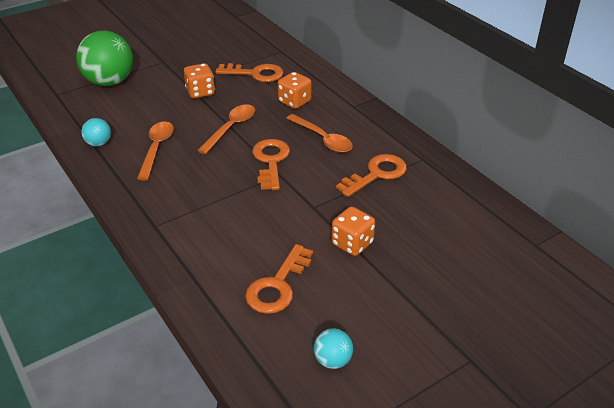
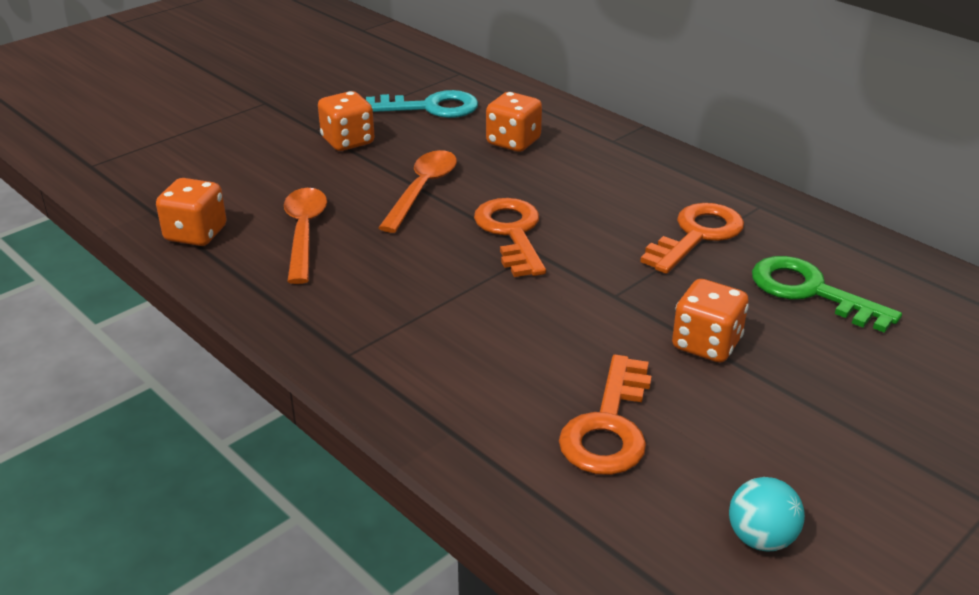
camera: 10 degrees left, 5 degrees down
green ball [76,31,133,86] -> none
turquoise ball [81,118,111,147] -> orange dice [156,178,227,246]
orange key [216,63,284,82] -> turquoise key [366,90,478,118]
orange spoon [286,114,353,153] -> none
none -> green key [752,256,902,333]

